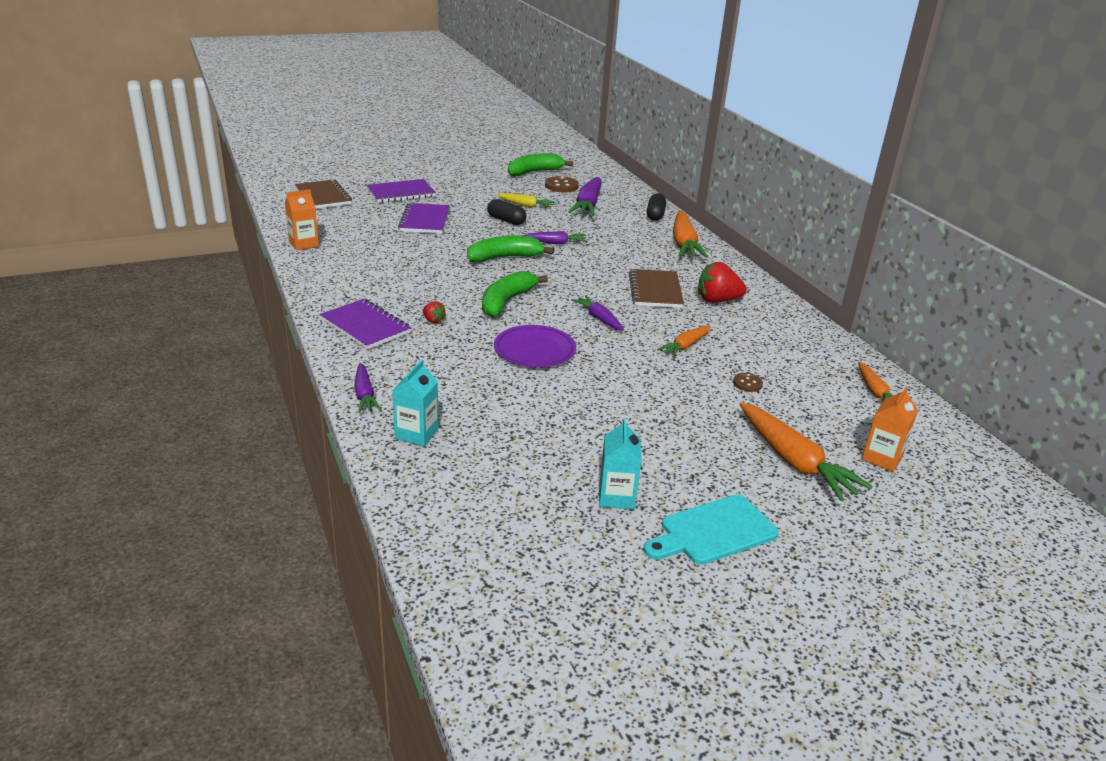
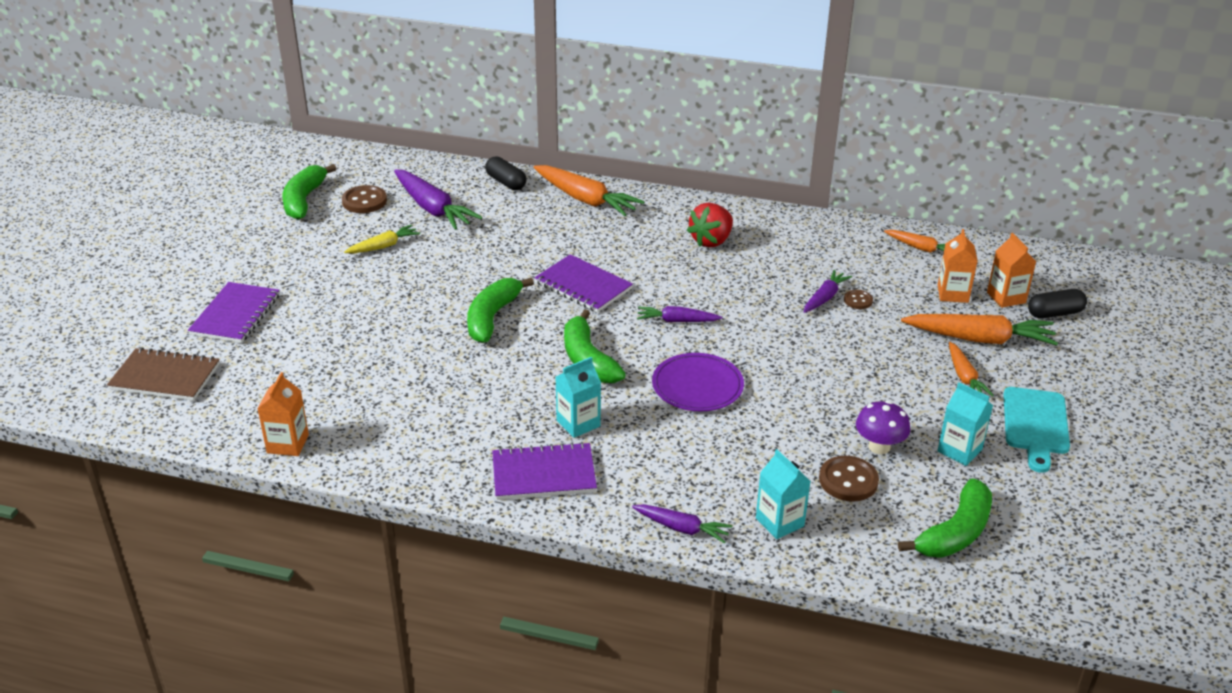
camera: 50 degrees left, 5 degrees up
purple notebook [398,203,450,234] -> purple notebook moved to [534,254,633,313]
red strawberry [423,301,446,323] -> turquoise carton [556,357,601,438]
black capsule [487,199,526,225] -> black capsule moved to [1028,289,1087,319]
purple carrot [522,231,587,244] -> purple carrot moved to [804,270,852,313]
brown notebook [629,269,684,308] -> none
orange carrot [657,326,711,357] -> orange carrot moved to [949,342,994,397]
none -> brown button [819,456,879,502]
none -> purple mushroom [856,401,910,454]
none -> green banana [898,478,992,558]
none -> orange carton [938,229,978,303]

